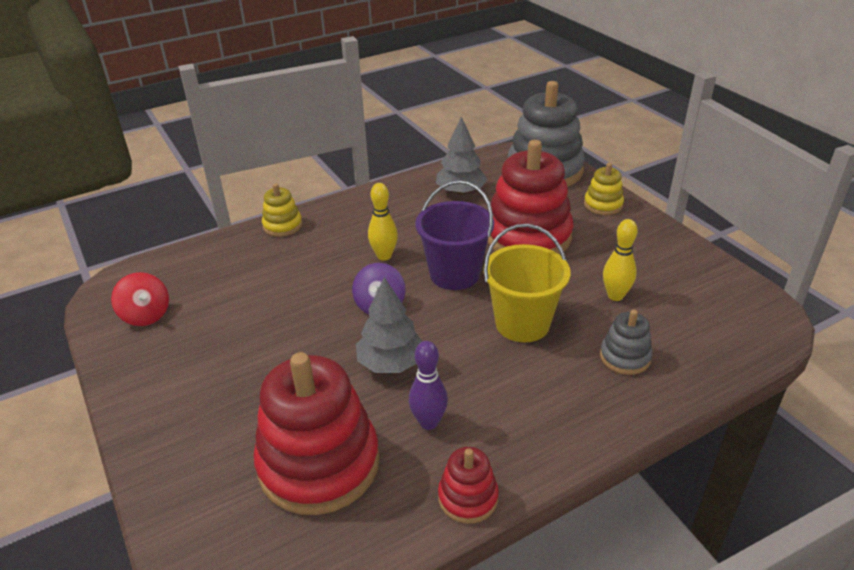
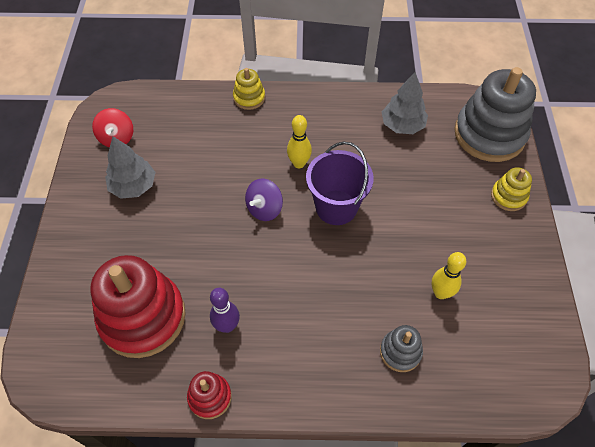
camera: 30 degrees right, 20 degrees up
grey tree [356,277,423,373] -> grey tree moved to [105,136,156,199]
yellow bucket [483,224,570,342] -> none
red stacking toy [487,140,574,255] -> none

